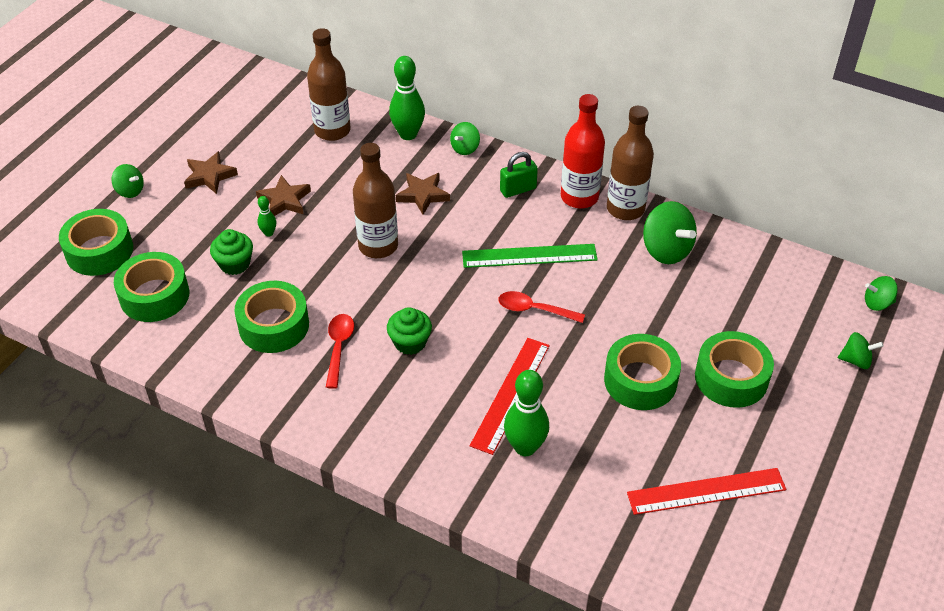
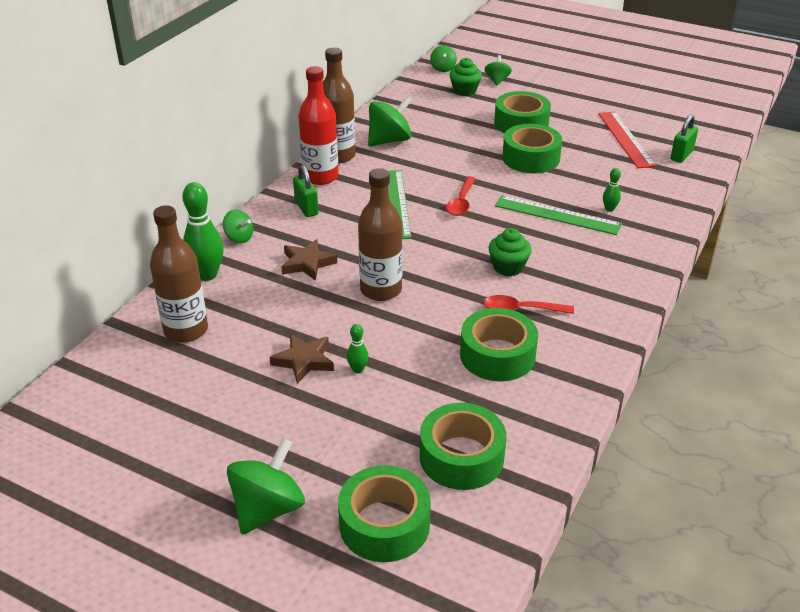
camera: 90 degrees left, 10 degrees down
green spinning top [111,164,144,198] -> green spinning top [227,438,305,535], size x1.75
brown star [184,151,238,194] -> none
green cupcake [210,229,253,275] -> green cupcake moved to [449,58,482,96]
red ruler [470,338,550,455] -> green ruler [495,195,622,235]
green bowling pin [504,370,549,456] -> green bowling pin [603,168,621,212], size x0.49
none -> green padlock [671,115,698,163]

